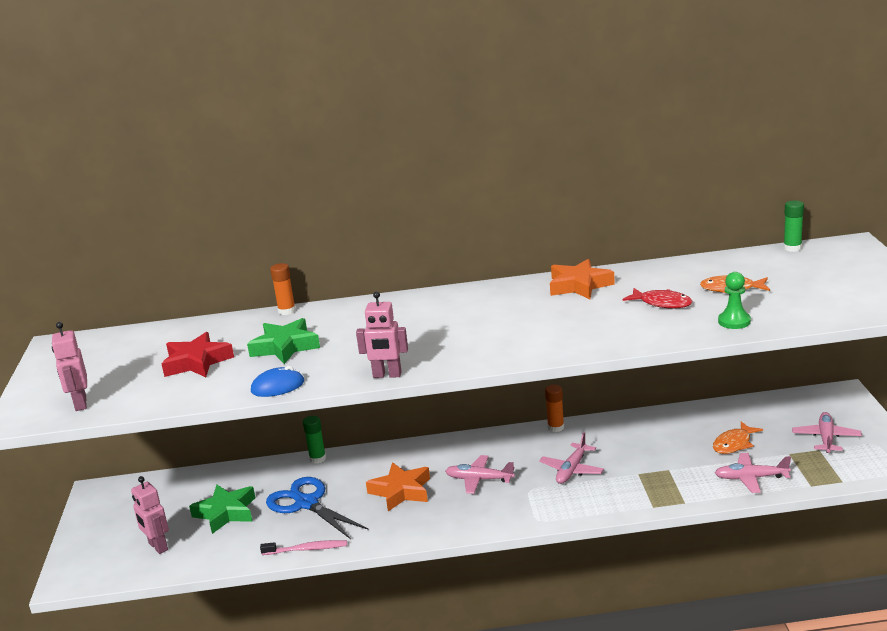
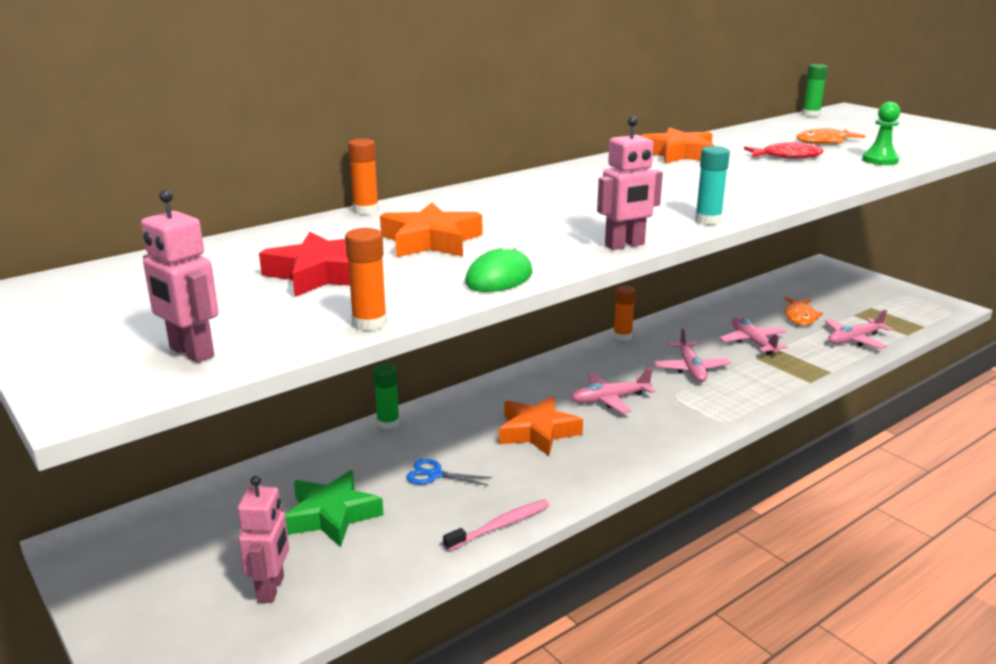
camera: 35 degrees left, 0 degrees up
pink robot [131,476,169,554] -> pink robot turned 105 degrees counterclockwise [237,476,289,603]
green star [247,318,320,364] -> orange star [380,203,482,257]
blue mouse [251,366,304,397] -> green mouse [465,244,533,292]
blue scissors [266,477,369,539] -> blue scissors [406,459,492,486], size x0.49
pink plane [792,412,862,453] -> pink plane moved to [719,317,788,355]
none -> orange glue stick [345,228,387,331]
none -> turquoise glue stick [695,146,730,225]

